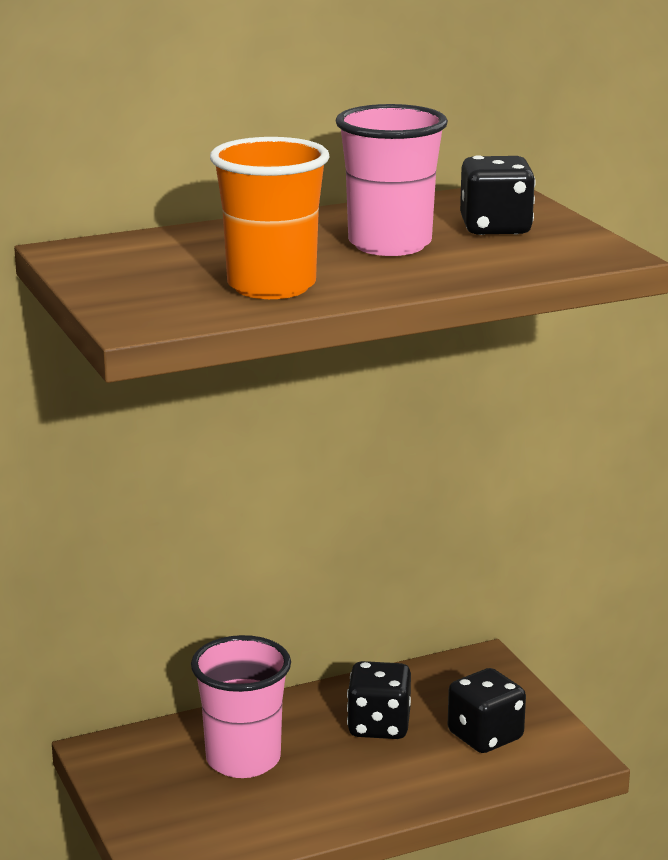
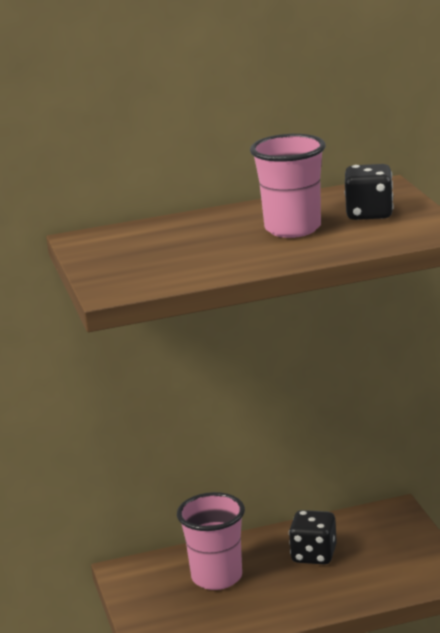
camera: 10 degrees right, 0 degrees up
orange cup [210,137,330,299] -> none
black dice [448,668,526,753] -> none

